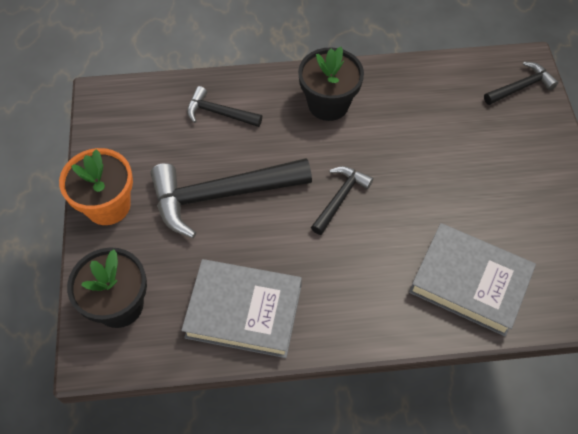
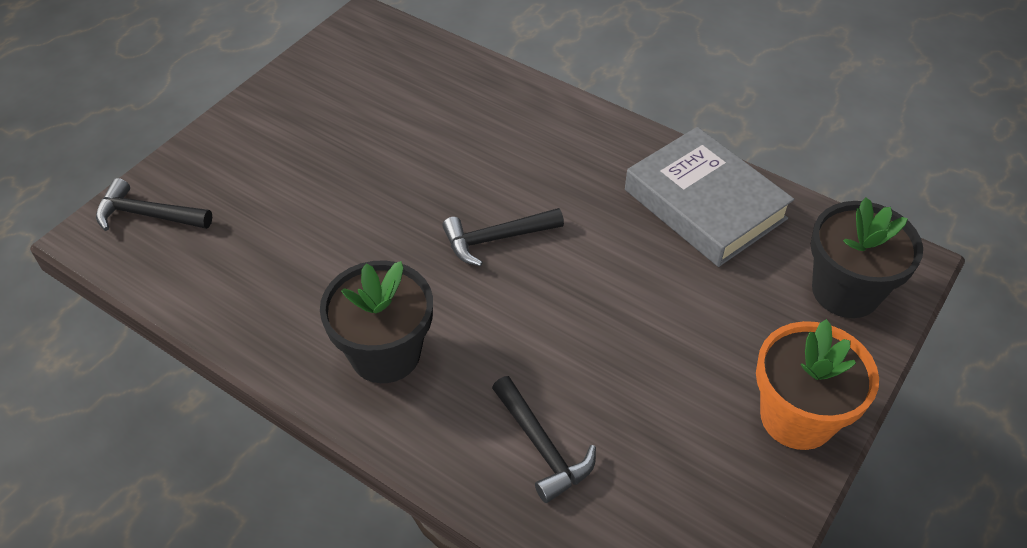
camera: 140 degrees left, 10 degrees down
black hammer [150,158,312,238] -> none
grey book [409,223,536,336] -> none

